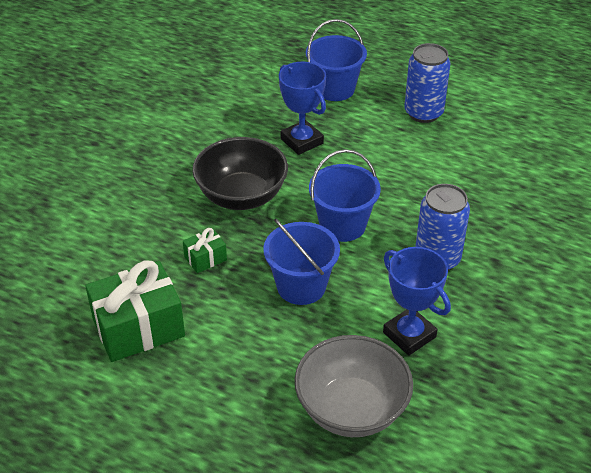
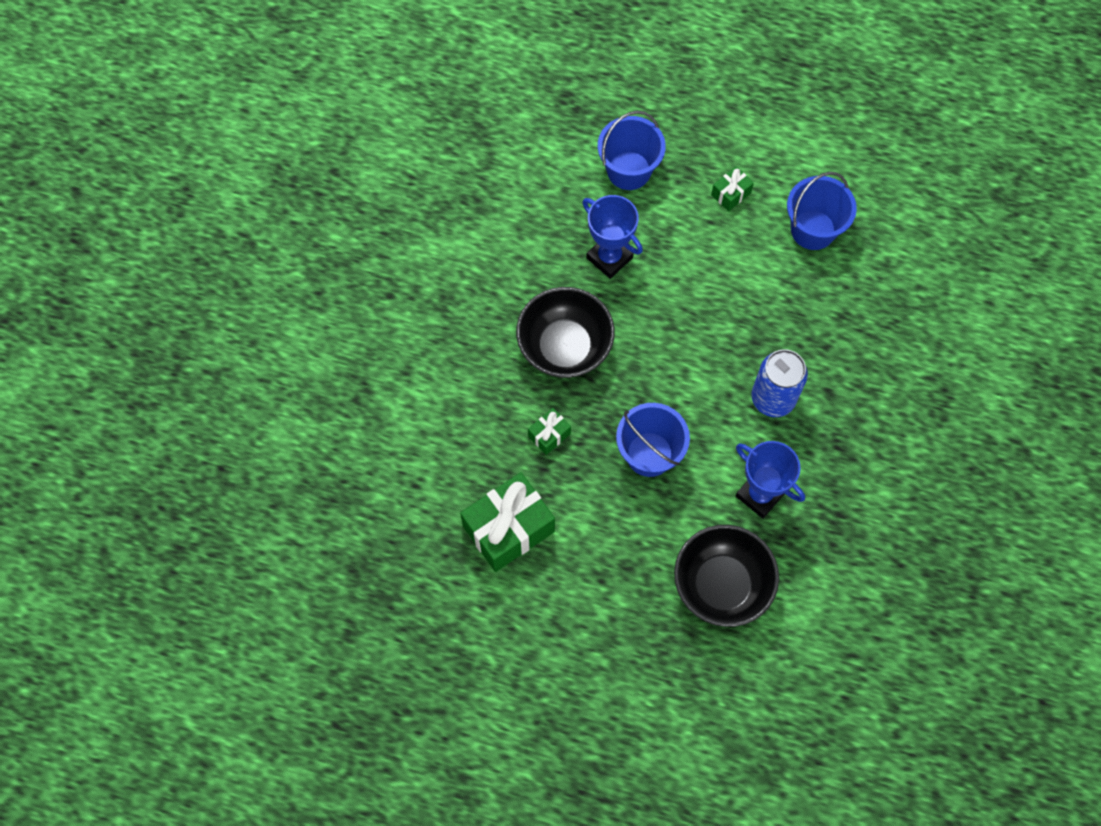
camera: 10 degrees left, 25 degrees up
grey bowl [295,335,413,437] -> black bowl [674,525,779,627]
blue bucket [309,149,381,242] -> blue bucket moved to [787,172,857,250]
blue can [404,43,451,123] -> green gift [711,166,754,212]

